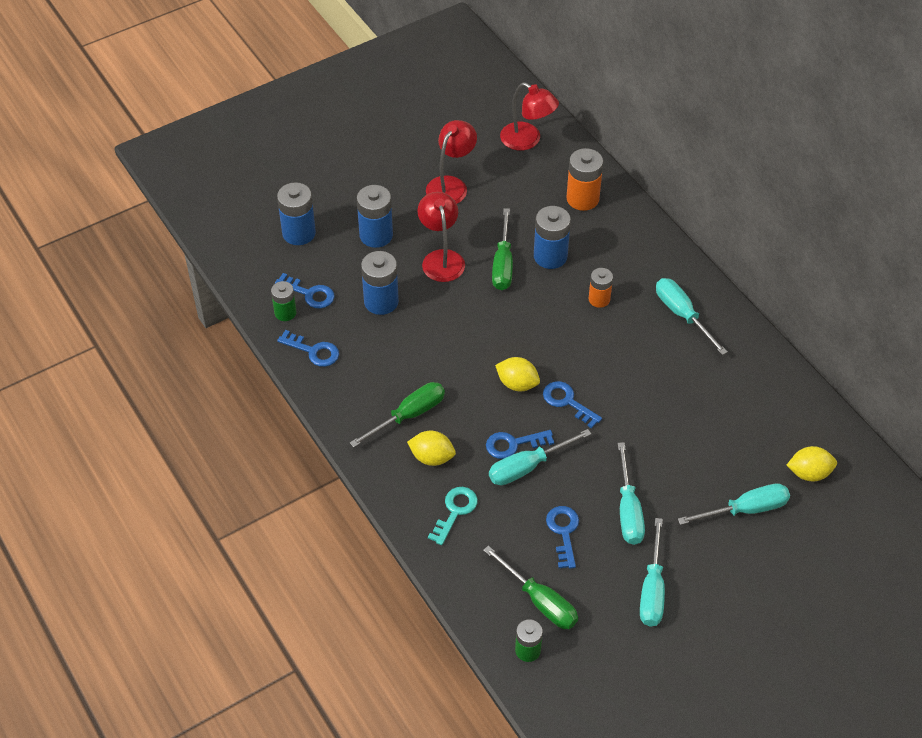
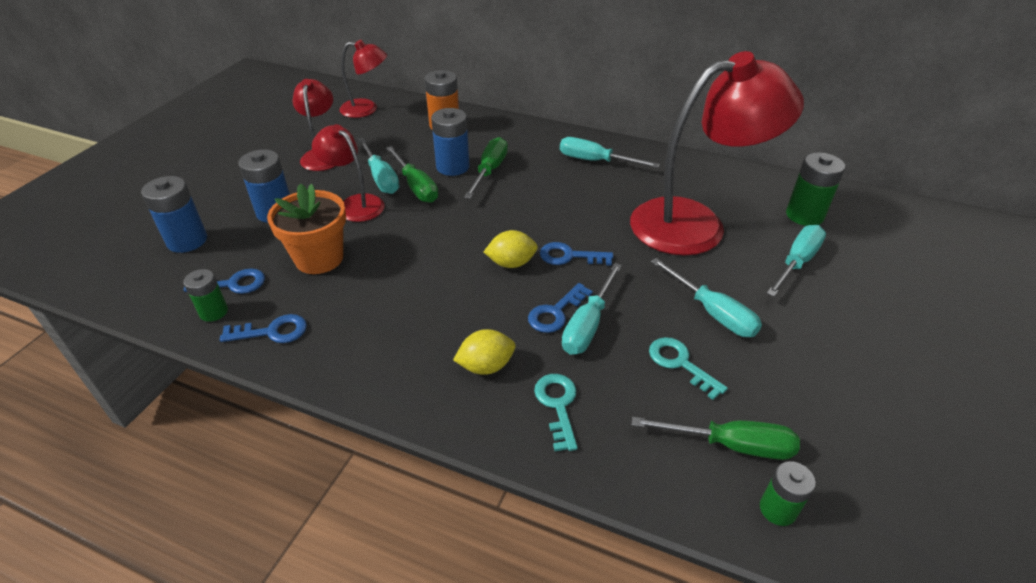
camera: 35 degrees left, 10 degrees down
green screwdriver [350,382,445,448] -> green screwdriver moved to [464,137,508,199]
blue battery [361,251,399,315] -> orange flower pot [267,183,346,274]
blue key [546,506,579,569] -> turquoise key [649,337,728,400]
orange battery [588,268,613,308] -> none
turquoise screwdriver [640,518,665,626] -> turquoise screwdriver moved to [357,138,399,194]
yellow lemon [787,446,837,481] -> green battery [786,152,845,226]
none -> red lamp [630,51,804,256]

